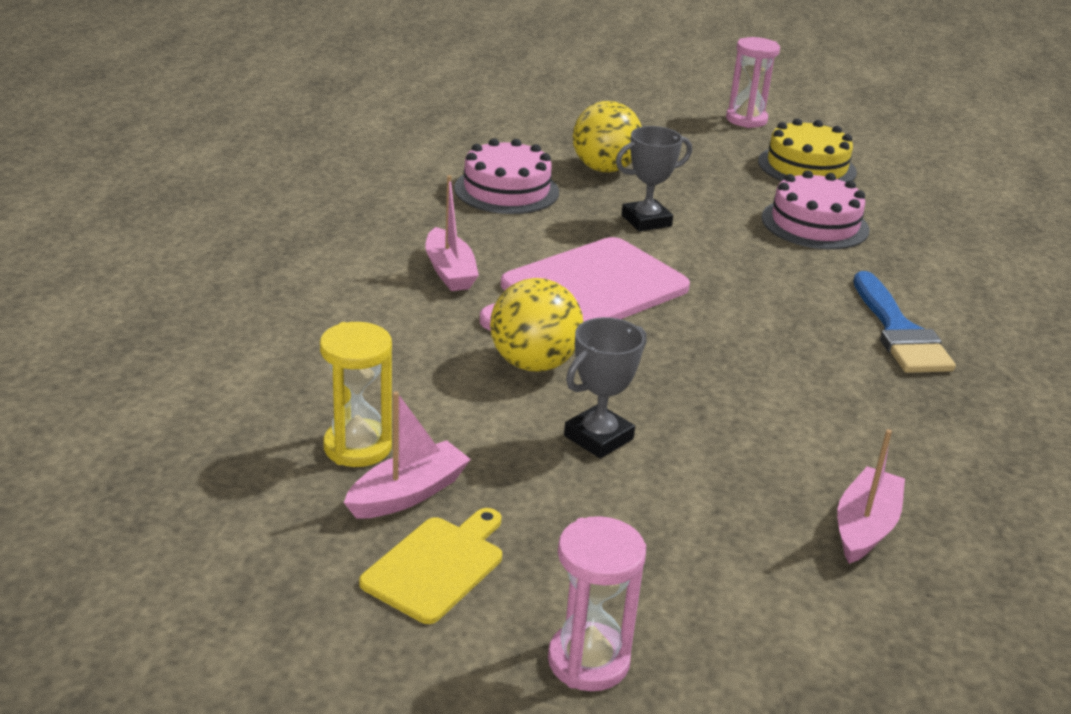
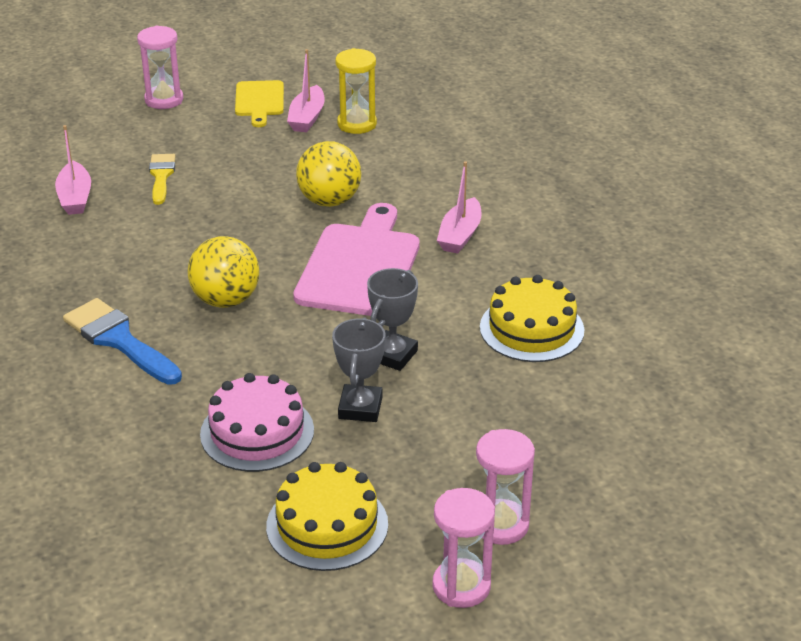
camera: 145 degrees right, 5 degrees up
pink boat [426,175,479,291] -> pink boat turned 105 degrees counterclockwise [437,161,482,254]
pink cake [454,138,559,214] -> yellow cake [480,275,584,362]
grey trophy [564,317,646,458] -> grey trophy moved to [332,317,386,422]
yellow ball [572,101,642,172] -> yellow ball moved to [187,236,259,308]
none -> yellow brush [149,154,176,205]
none -> pink hourglass [476,429,535,545]

